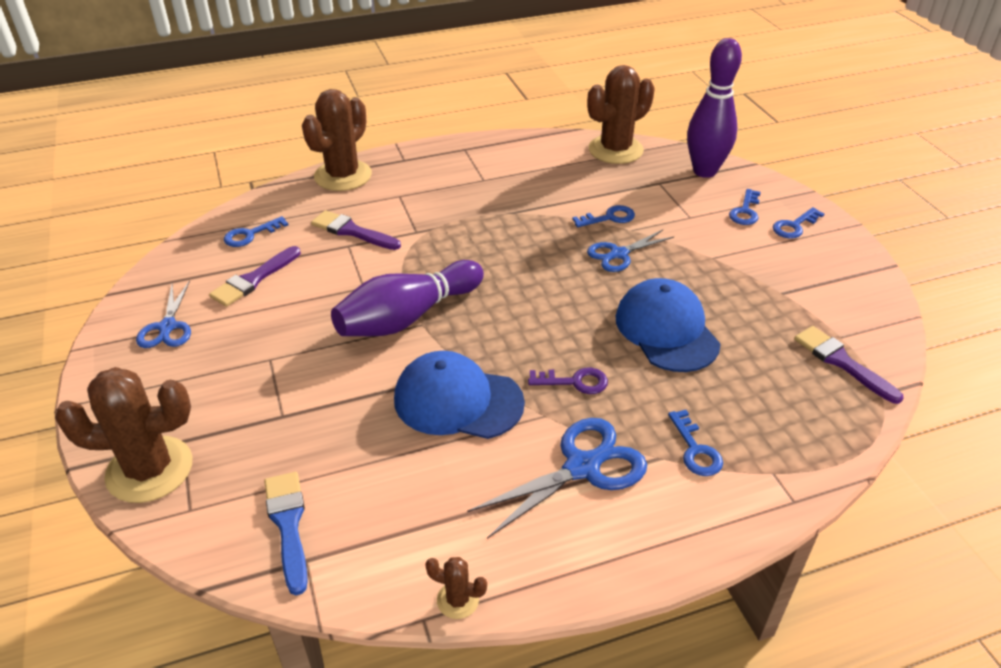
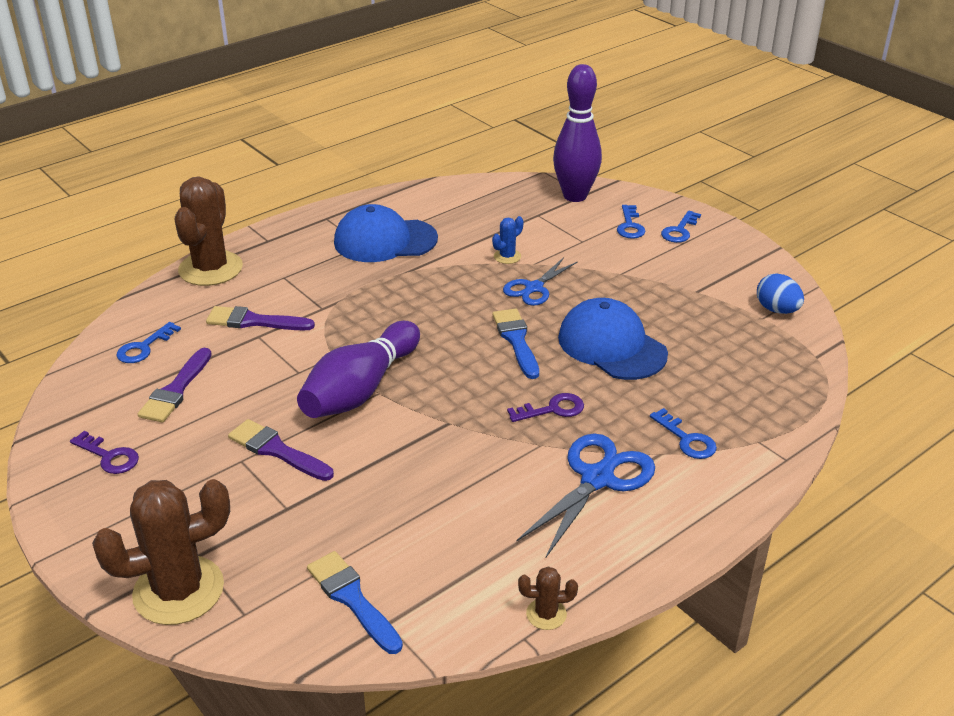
camera: 20 degrees left, 5 degrees down
blue scissors [136,280,191,348] -> purple key [70,431,139,474]
blue cap [394,351,525,439] -> blue cap moved to [334,204,438,262]
blue key [572,205,635,227] -> blue cactus [492,216,524,264]
brown cactus [587,65,655,164] -> none
purple brush [794,326,903,404] -> purple brush moved to [228,419,334,481]
none -> blue brush [492,308,539,379]
none -> blue egg [757,273,804,314]

